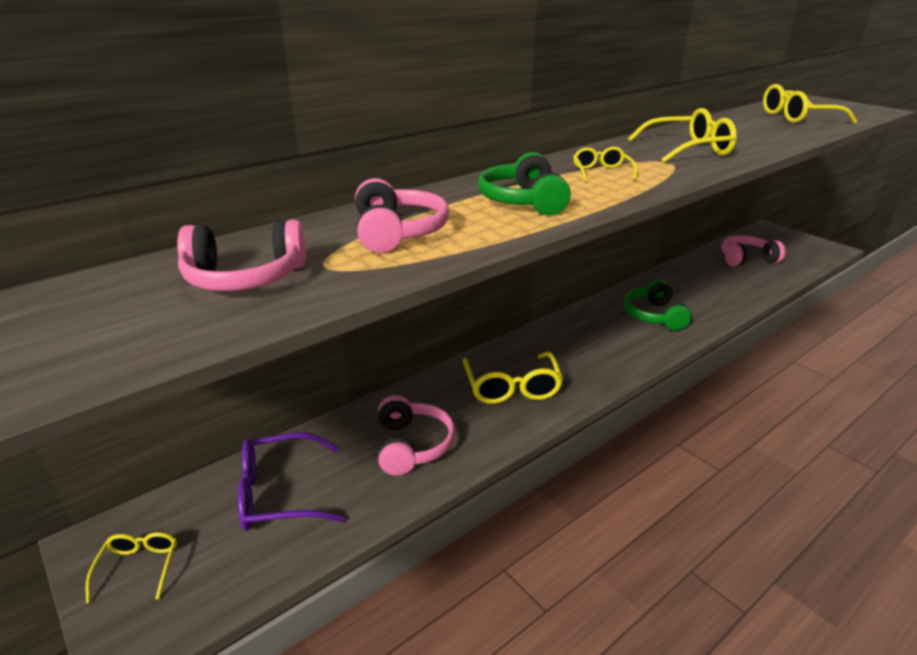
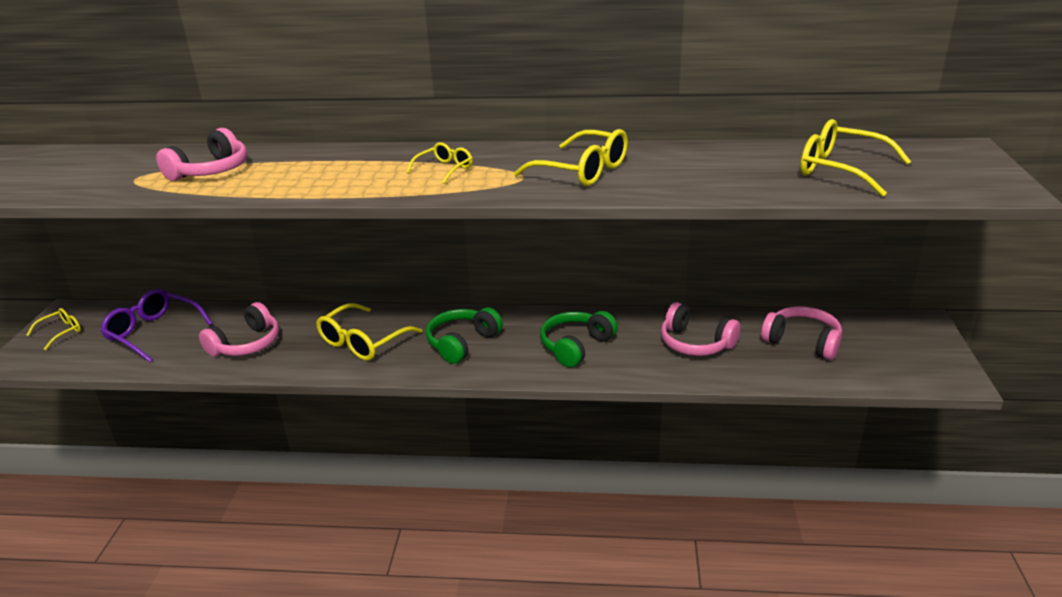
camera: 45 degrees right, 0 degrees up
pink headphones [177,220,306,291] -> pink headphones moved to [661,302,740,356]
green headphones [478,152,571,215] -> green headphones moved to [426,307,503,364]

